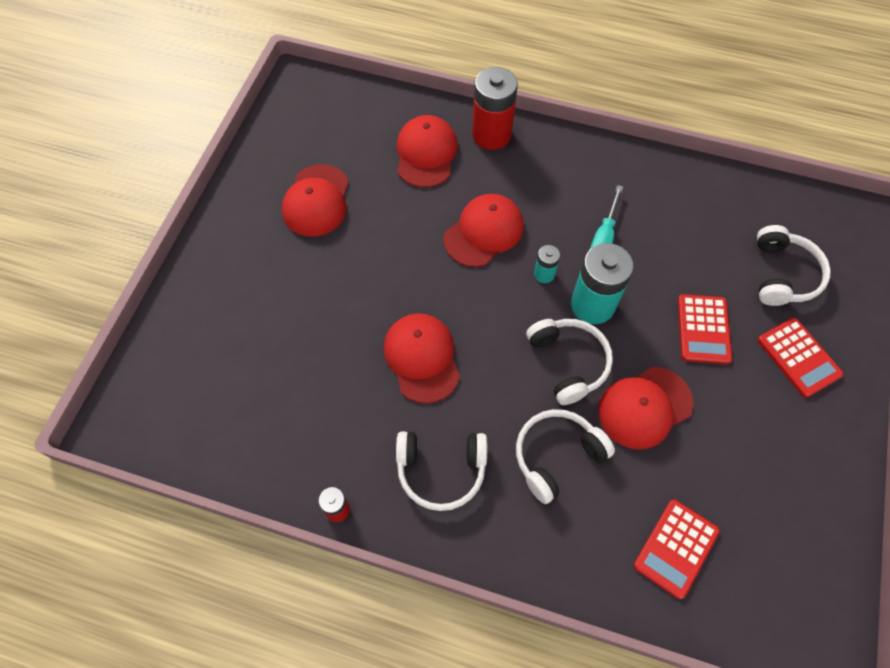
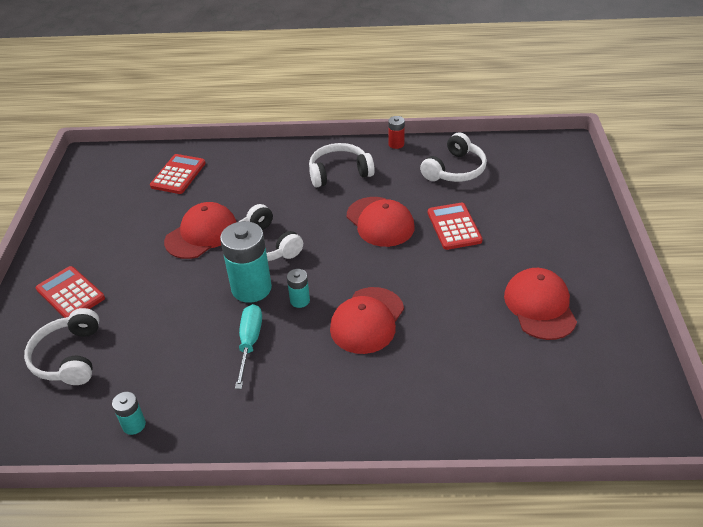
camera: 165 degrees right, 20 degrees down
red cap [397,115,458,188] -> none
red battery [472,67,518,150] -> none
white headphones [516,409,615,504] -> white headphones moved to [420,133,487,182]
red calculator [678,294,732,364] -> red calculator moved to [428,203,483,250]
none -> turquoise battery [112,392,146,435]

